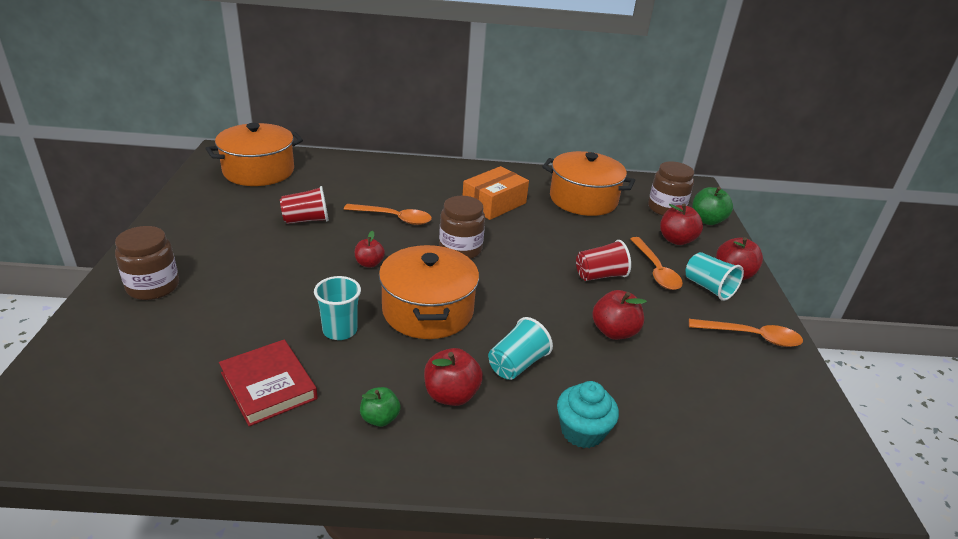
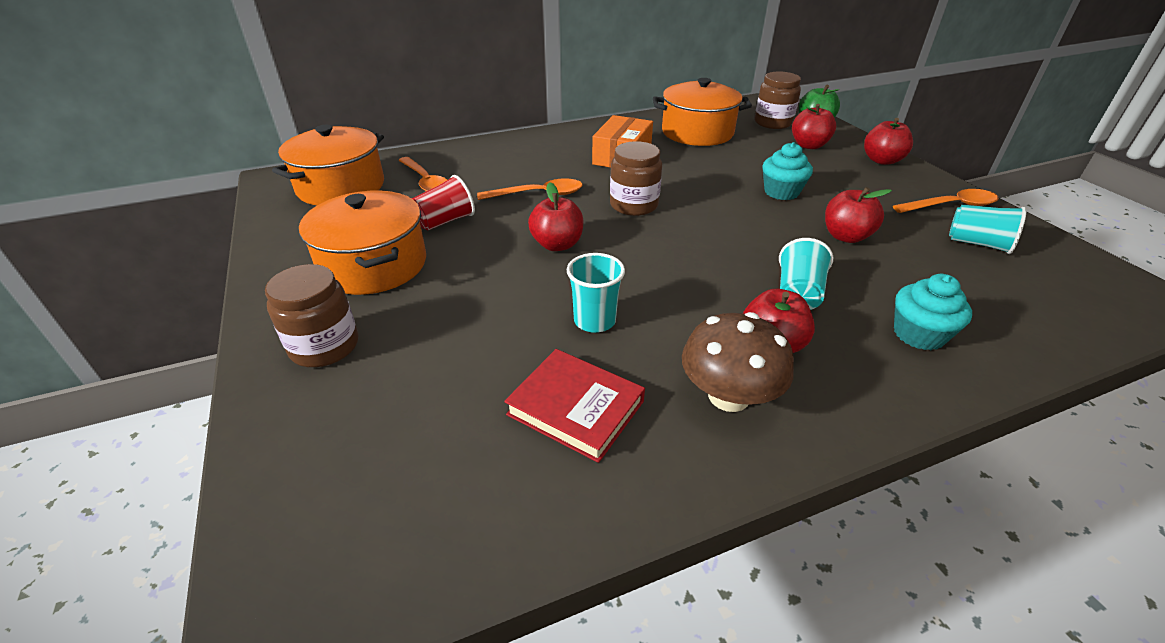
camera: 20 degrees left, 5 degrees up
red apple [355,231,385,268] -> red apple [528,182,583,251], size x1.53
green apple [360,387,400,427] -> brown mushroom [682,312,794,412]
orange pot [379,245,479,339] -> orange pot moved to [299,191,426,295]
red cup [576,240,631,281] -> turquoise cupcake [762,142,813,200]
orange spoon [630,237,683,290] -> orange spoon moved to [398,157,447,191]
turquoise cup [686,252,744,301] -> turquoise cup moved to [949,205,1027,254]

